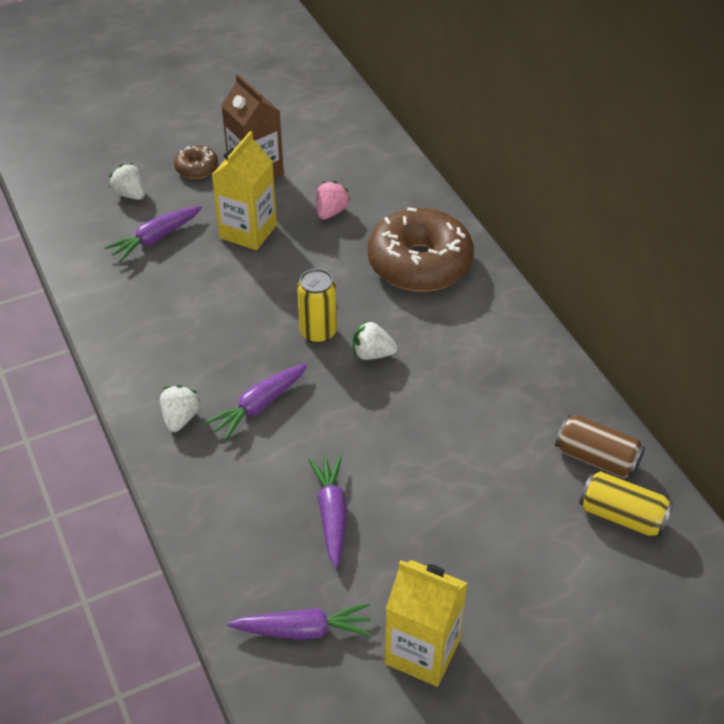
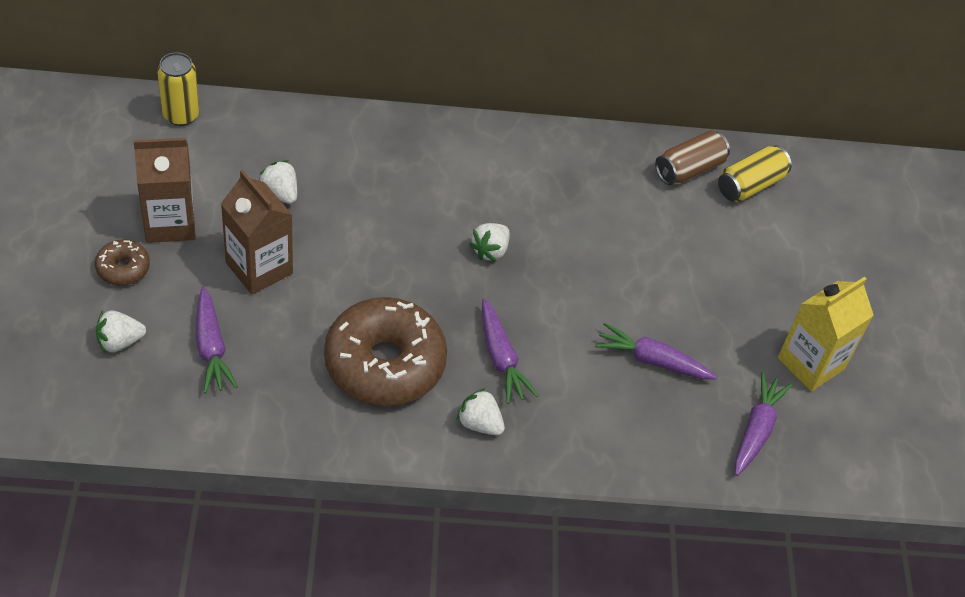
camera: 70 degrees left, 5 degrees up
yellow carton [212,131,277,250] -> brown carton [221,170,293,295]
yellow can [297,269,337,343] -> yellow can moved to [157,52,199,126]
pink strawberry [316,181,351,219] -> white strawberry [259,160,297,204]
brown donut [368,208,474,291] -> brown donut moved to [324,297,447,406]

